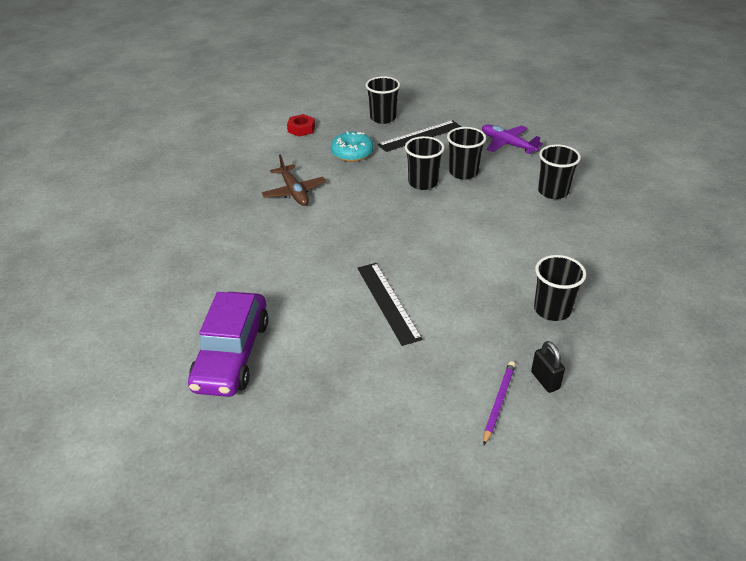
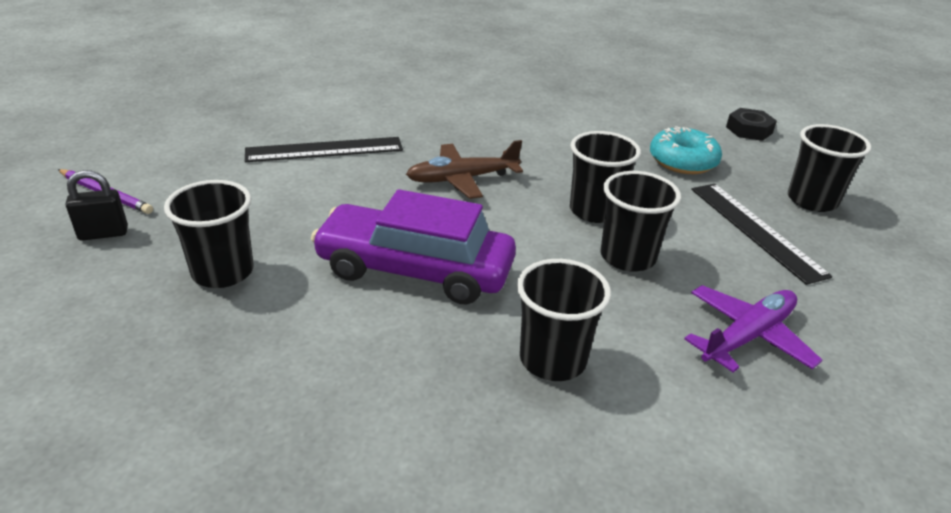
camera: 95 degrees right, 5 degrees down
purple car [188,292,269,397] -> purple car moved to [311,189,516,304]
brown plane [261,155,326,206] -> brown plane moved to [406,140,523,199]
red nut [287,114,315,136] -> black nut [726,108,777,141]

